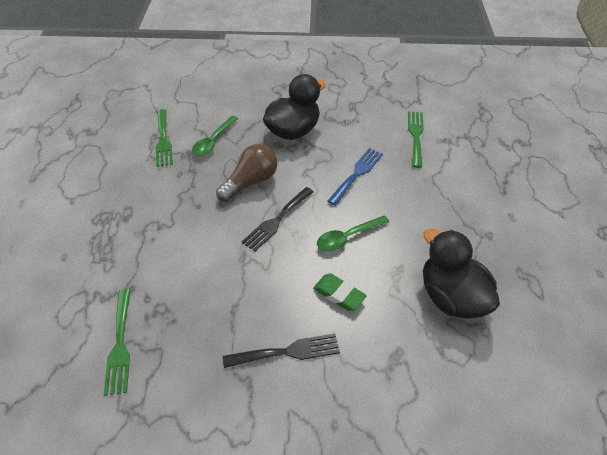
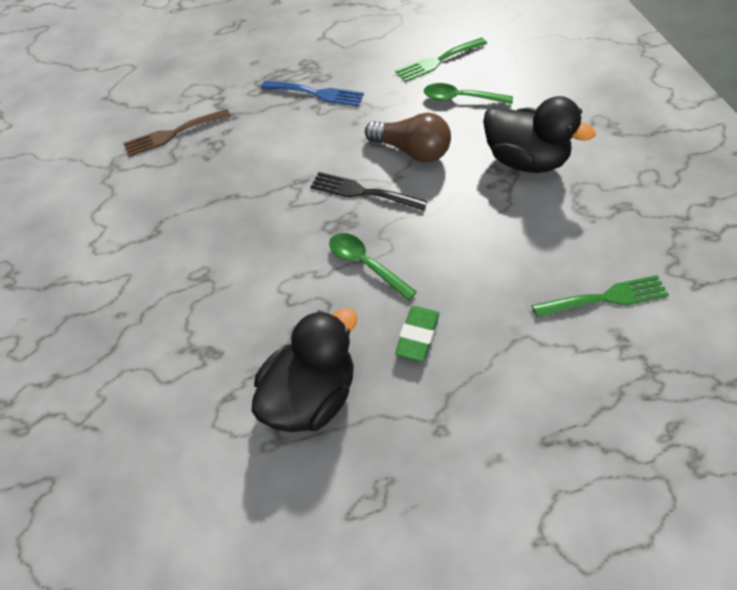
camera: 75 degrees right, 5 degrees up
green fork [104,289,131,396] -> brown fork [123,109,231,157]
black fork [223,333,340,368] -> none
green eraser [313,273,367,311] -> green eraser moved to [395,306,439,362]
blue fork [327,148,383,206] -> blue fork moved to [261,81,364,106]

